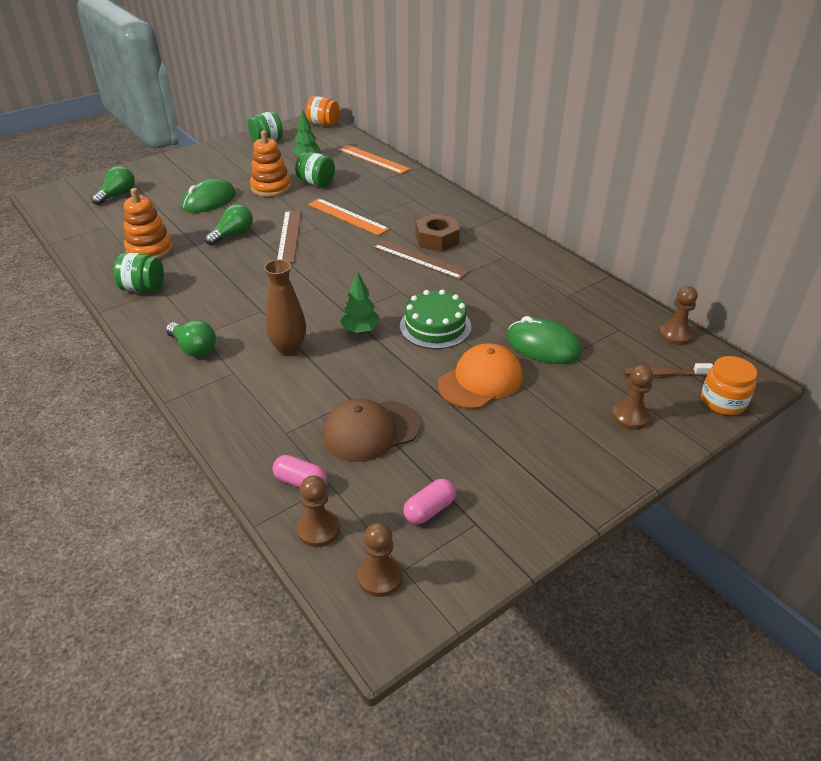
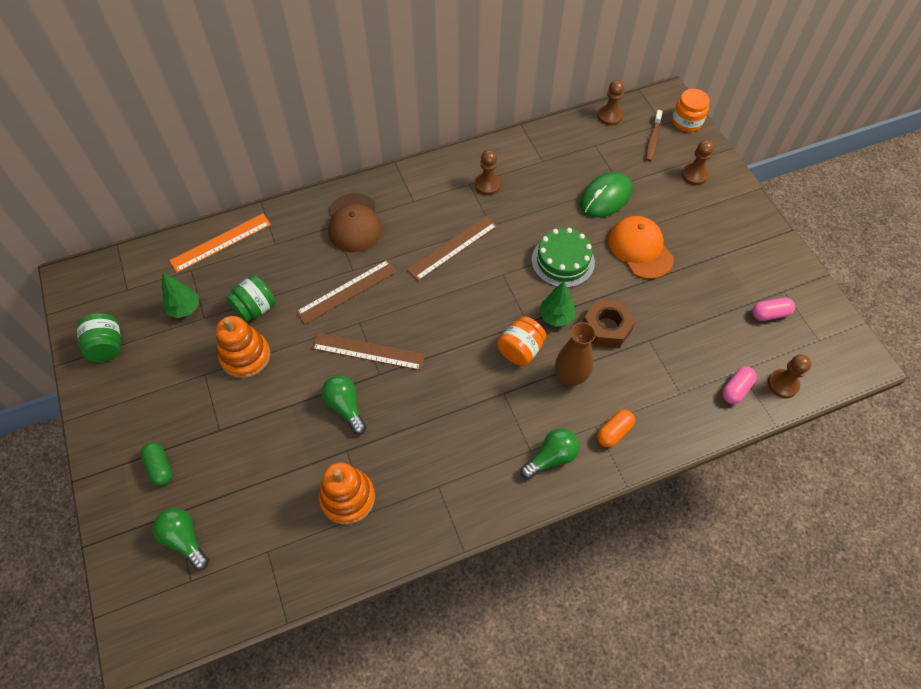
camera: 75 degrees left, 20 degrees up
green jar [113,252,164,292] -> none
green mouse [182,178,236,213] -> none
orange jar [306,96,339,126] -> orange jar moved to [497,316,546,366]
orange ruler [308,199,389,236] -> brown ruler [296,260,397,324]
brown cap [323,399,420,462] -> brown cap moved to [328,193,382,252]
brown pawn [358,522,403,597] -> brown pawn moved to [475,150,501,195]
pink capsule [403,479,456,524] -> pink capsule turned 75 degrees counterclockwise [752,297,795,321]
brown nut [416,214,460,252] -> brown nut moved to [583,299,636,348]
none -> green capsule [141,442,172,486]
none -> orange capsule [597,410,635,447]

